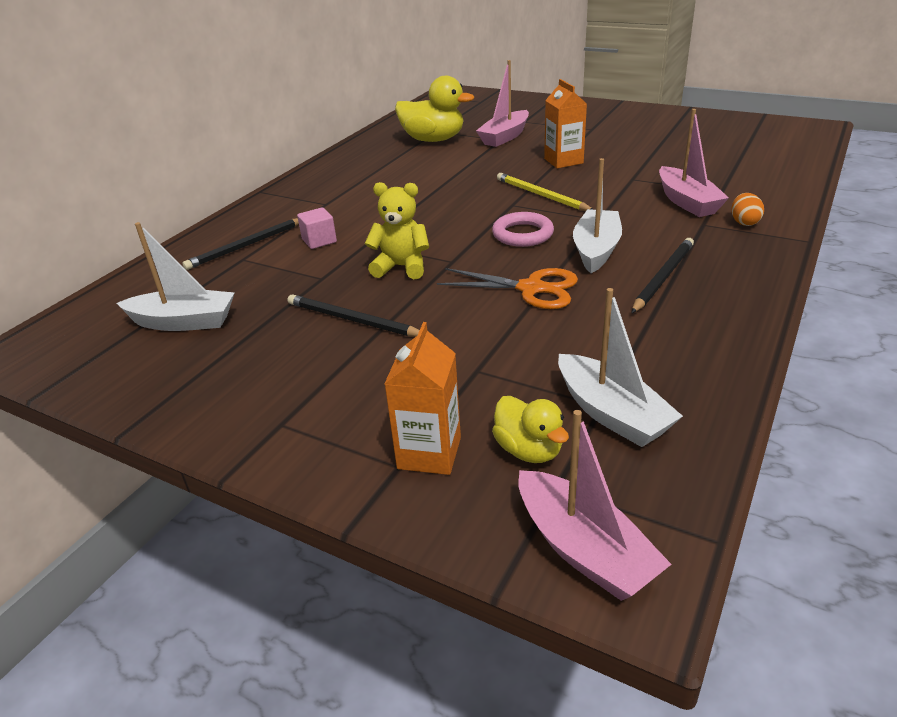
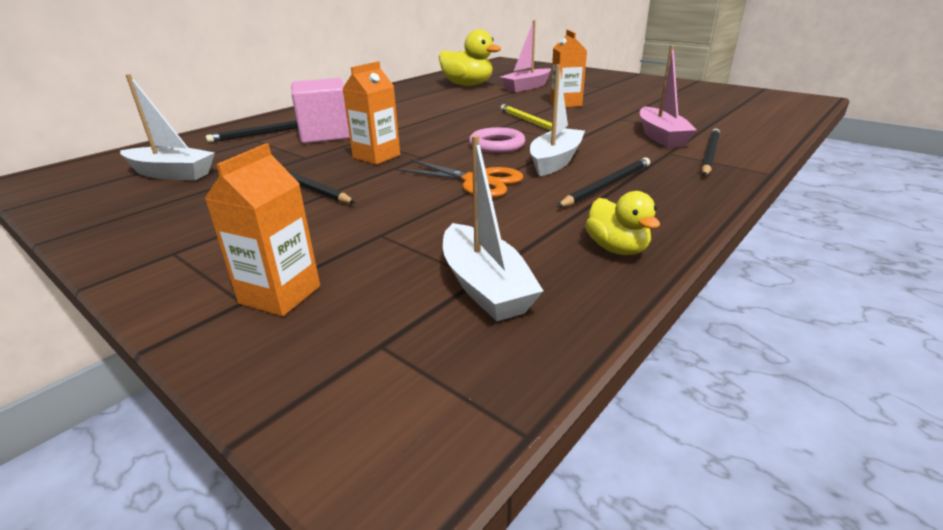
camera: 10 degrees right, 5 degrees down
pink cube [297,207,337,249] -> pink cube [291,78,350,144], size x2.02
yellow teddy bear [365,182,429,279] -> orange carton [343,61,400,165]
yellow duck [492,396,569,463] -> yellow duck moved to [585,191,660,255]
pink boat [518,410,672,601] -> none
orange egg [731,193,764,226] -> black pencil [701,129,720,176]

